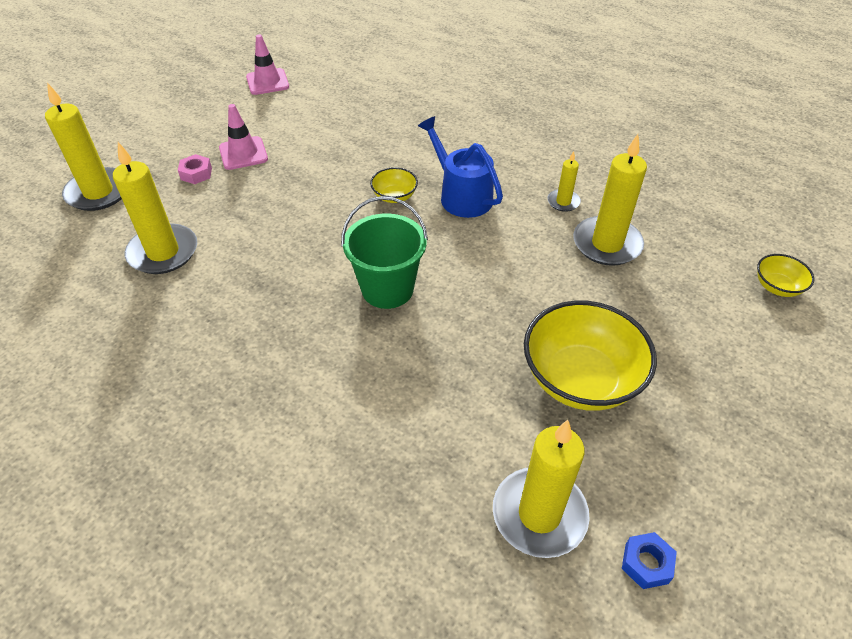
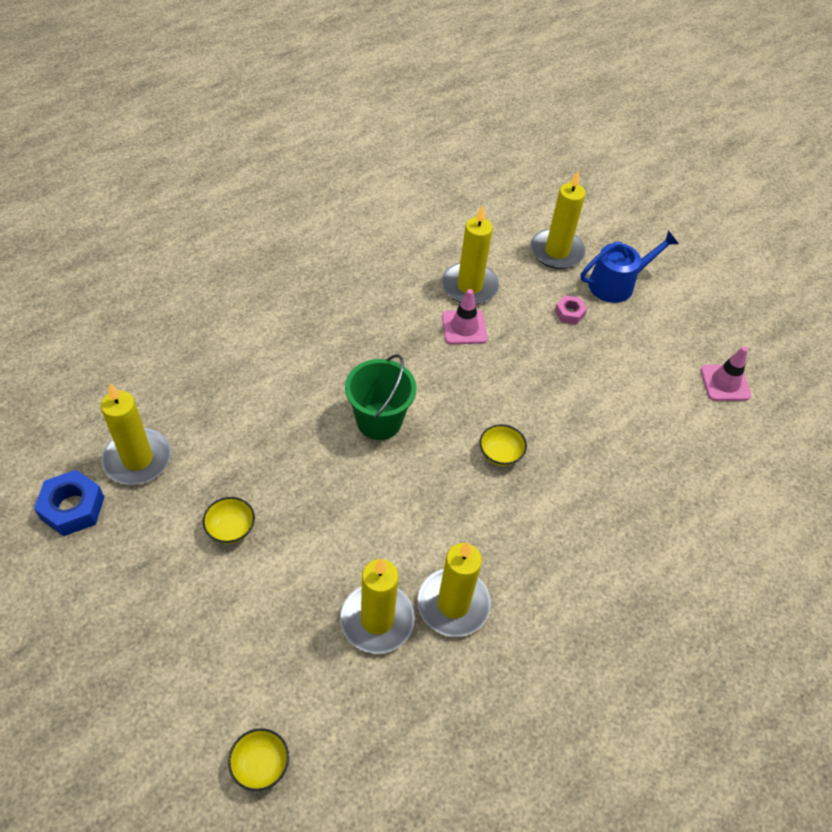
camera: 100 degrees right, 5 degrees up
pink traffic cone [219,104,268,170] -> pink traffic cone moved to [442,289,487,344]
blue watering can [418,116,503,218] -> blue watering can moved to [580,230,679,303]
yellow bowl [524,300,657,411] -> yellow bowl [203,497,255,544], size x0.48
yellow candle [547,151,581,212] -> yellow candle [417,542,491,637], size x1.99
blue nut [622,532,677,589] -> blue nut [34,470,104,536], size x1.70

